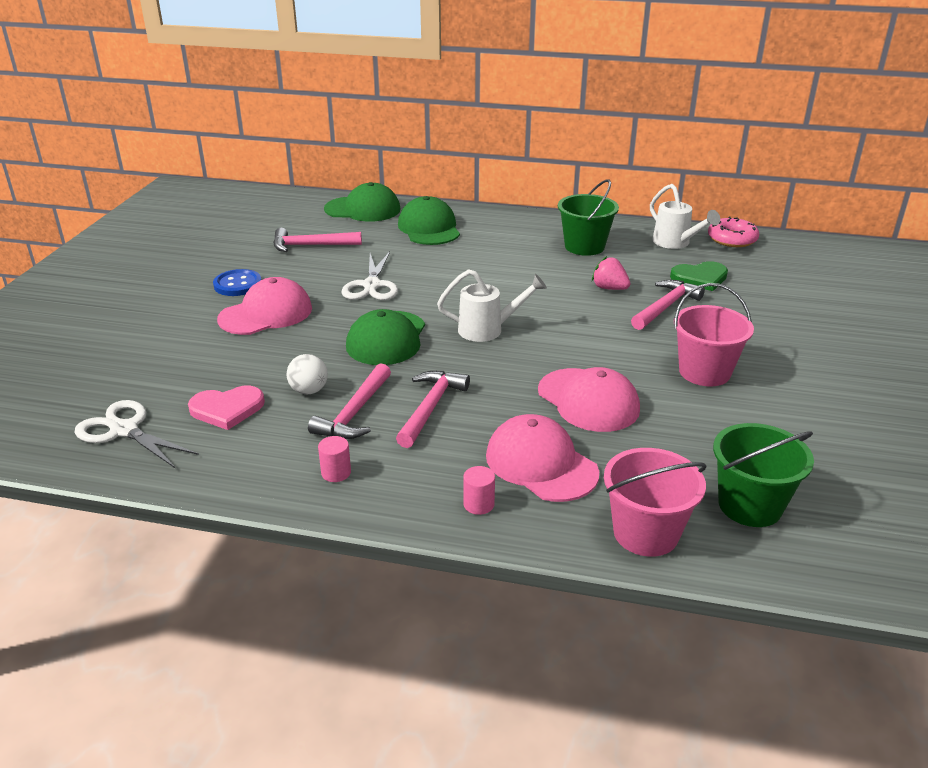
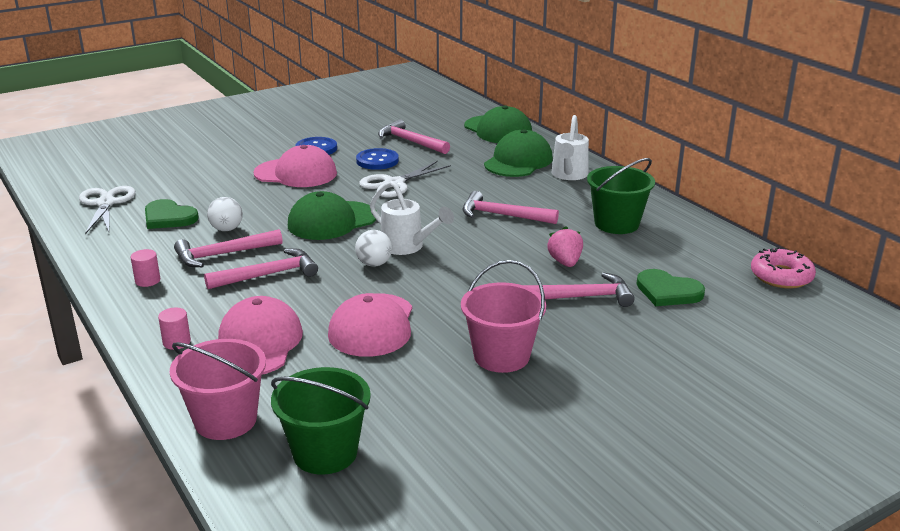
camera: 45 degrees right, 5 degrees down
pink heart [188,386,265,430] -> green heart [145,199,199,229]
white watering can [650,184,720,249] -> white watering can moved to [552,115,589,180]
none -> white ball [355,230,392,267]
none -> blue button [356,148,399,170]
none -> pink hammer [463,191,559,224]

